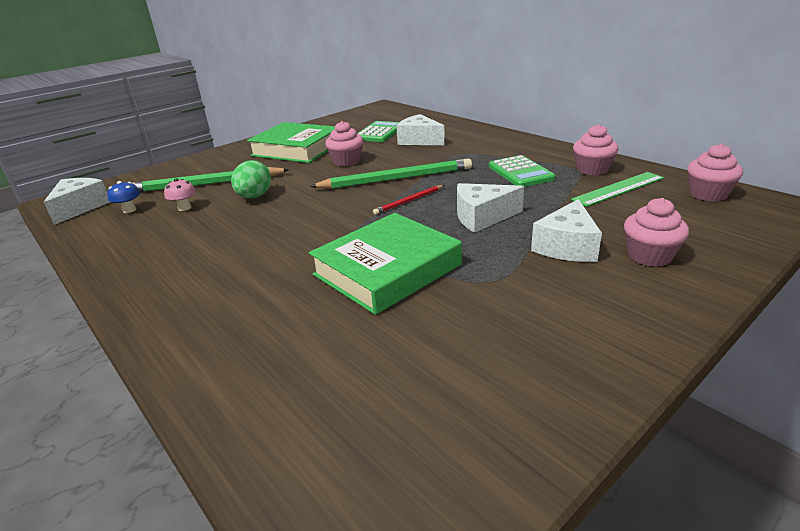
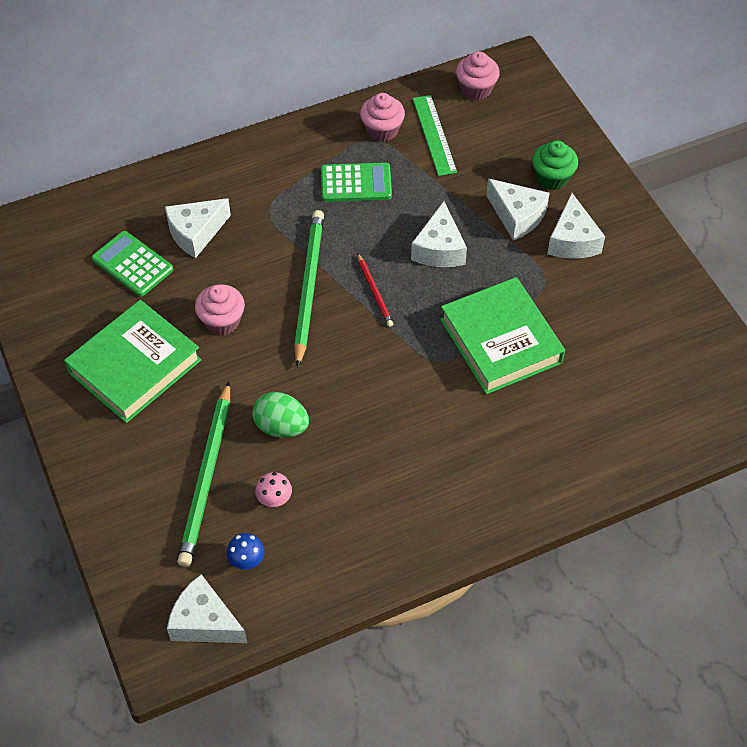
camera: 75 degrees left, 25 degrees up
pink cupcake [624,198,689,267] -> green cupcake [532,141,578,190]
none -> white cheese [547,193,605,259]

